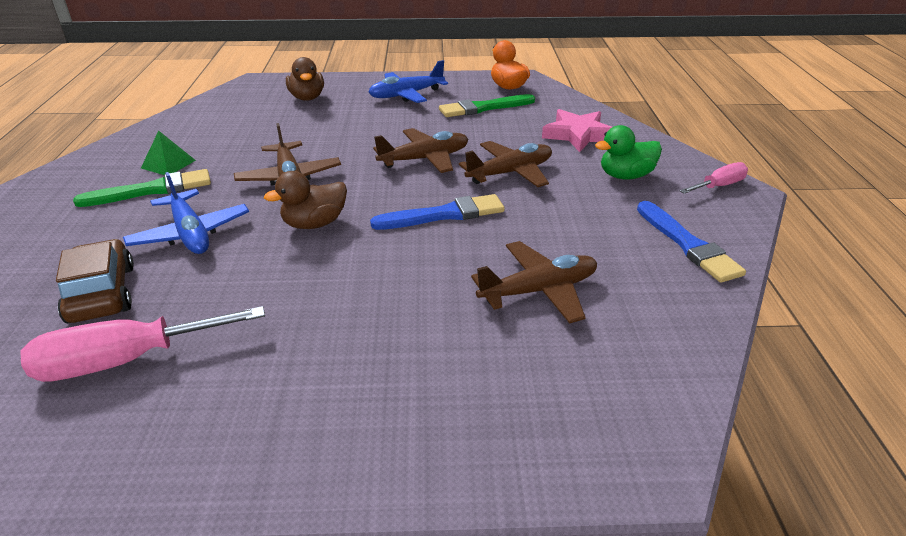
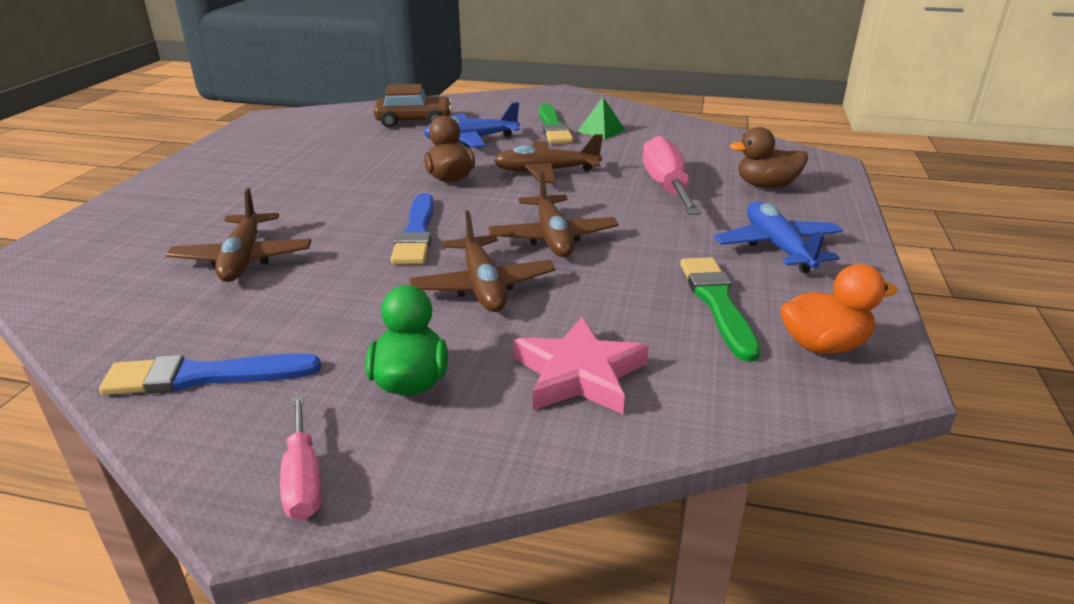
camera: 105 degrees right, 5 degrees down
pink screwdriver [20,306,265,382] -> pink screwdriver moved to [643,136,701,215]

